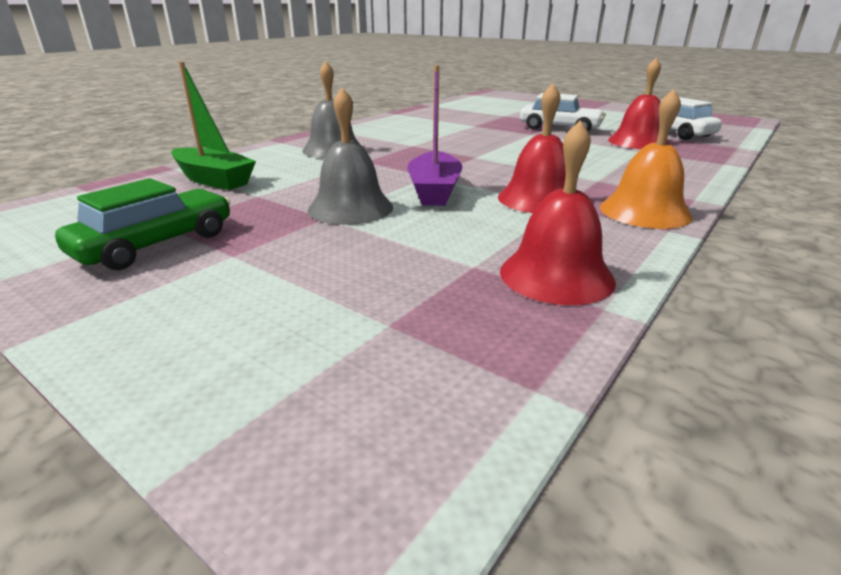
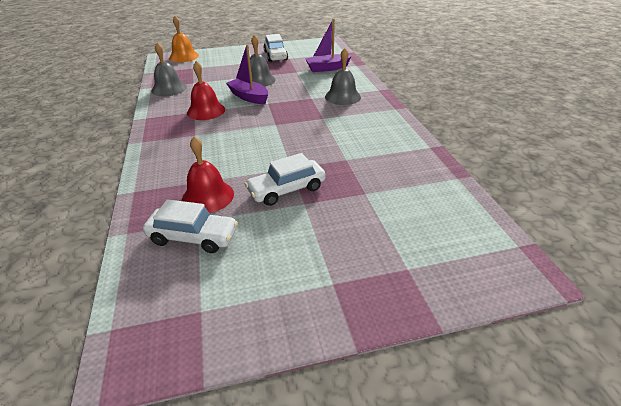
camera: 130 degrees right, 10 degrees up
green car [55,178,231,270] -> white car [264,34,288,62]
green boat [171,62,256,190] -> purple boat [305,19,352,72]
red bell [500,120,616,305] -> grey bell [151,42,187,96]
orange bell [600,89,693,229] -> orange bell moved to [169,16,199,62]

